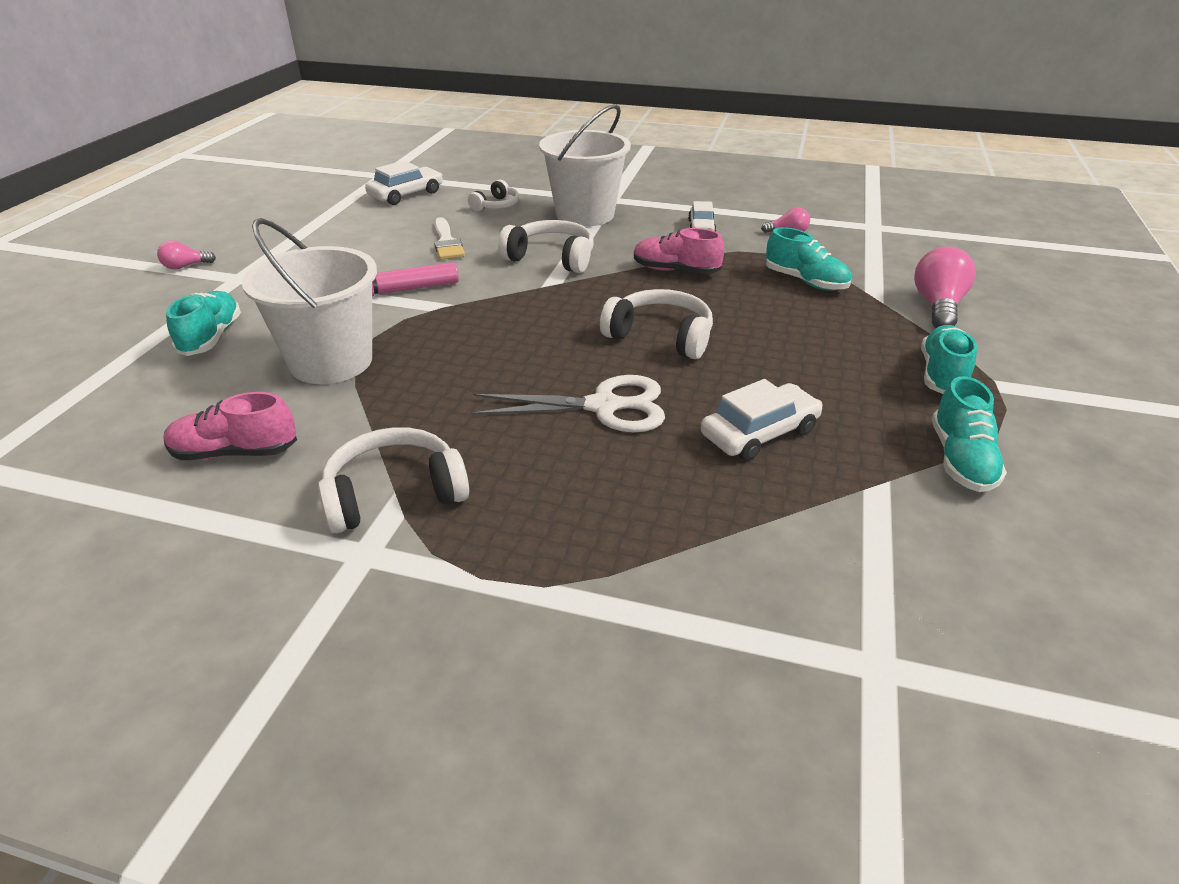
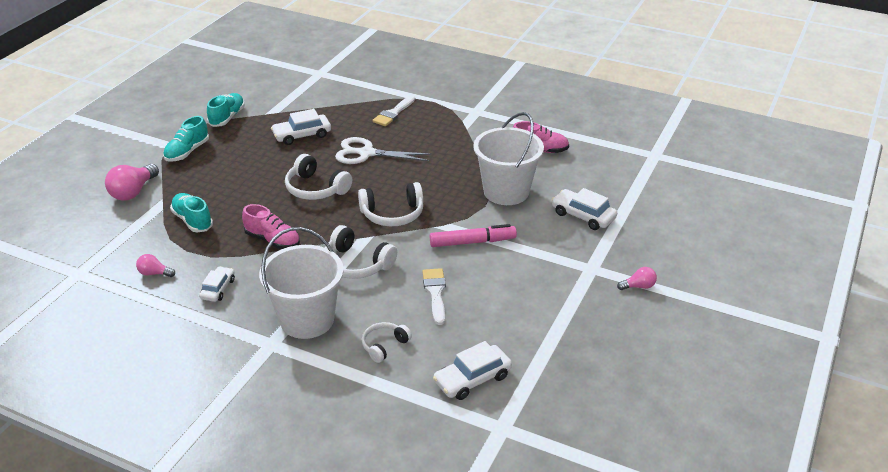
camera: 170 degrees left, 0 degrees up
turquoise shoe [166,291,241,356] -> white car [552,188,617,230]
white headphones [318,427,469,534] -> white headphones moved to [358,182,423,226]
none -> white brush [372,95,415,126]

